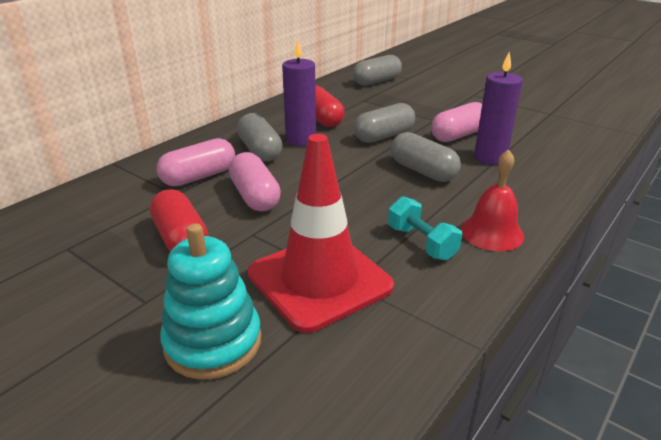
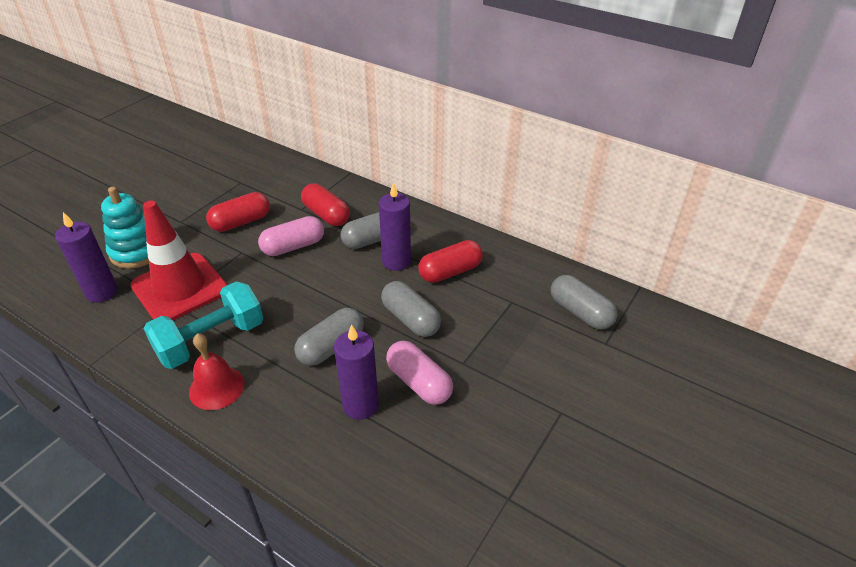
camera: 85 degrees right, 10 degrees up
pink capsule [157,138,235,187] -> red capsule [301,183,350,226]
turquoise dumbbell [388,196,462,261] -> turquoise dumbbell [143,281,263,369], size x1.71
none -> purple candle [55,212,118,303]

